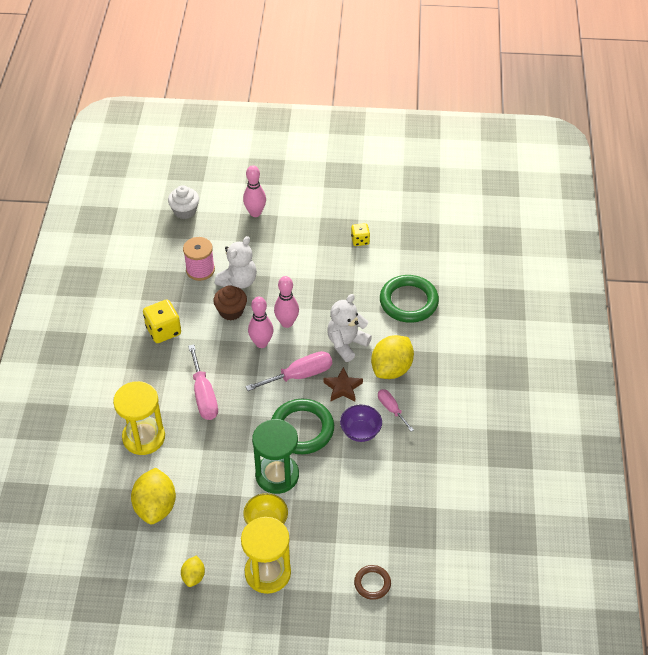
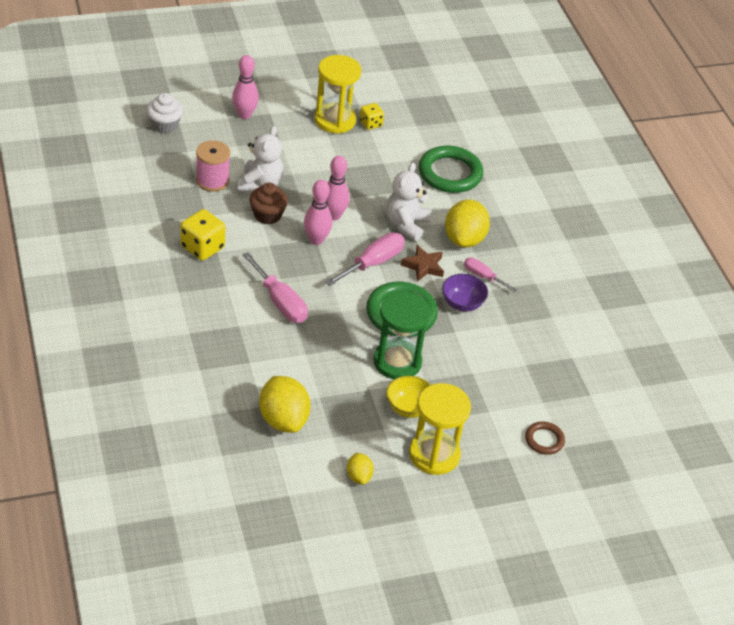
camera: 25 degrees left, 5 degrees down
yellow hourglass [113,381,165,455] -> yellow hourglass moved to [314,55,361,134]

